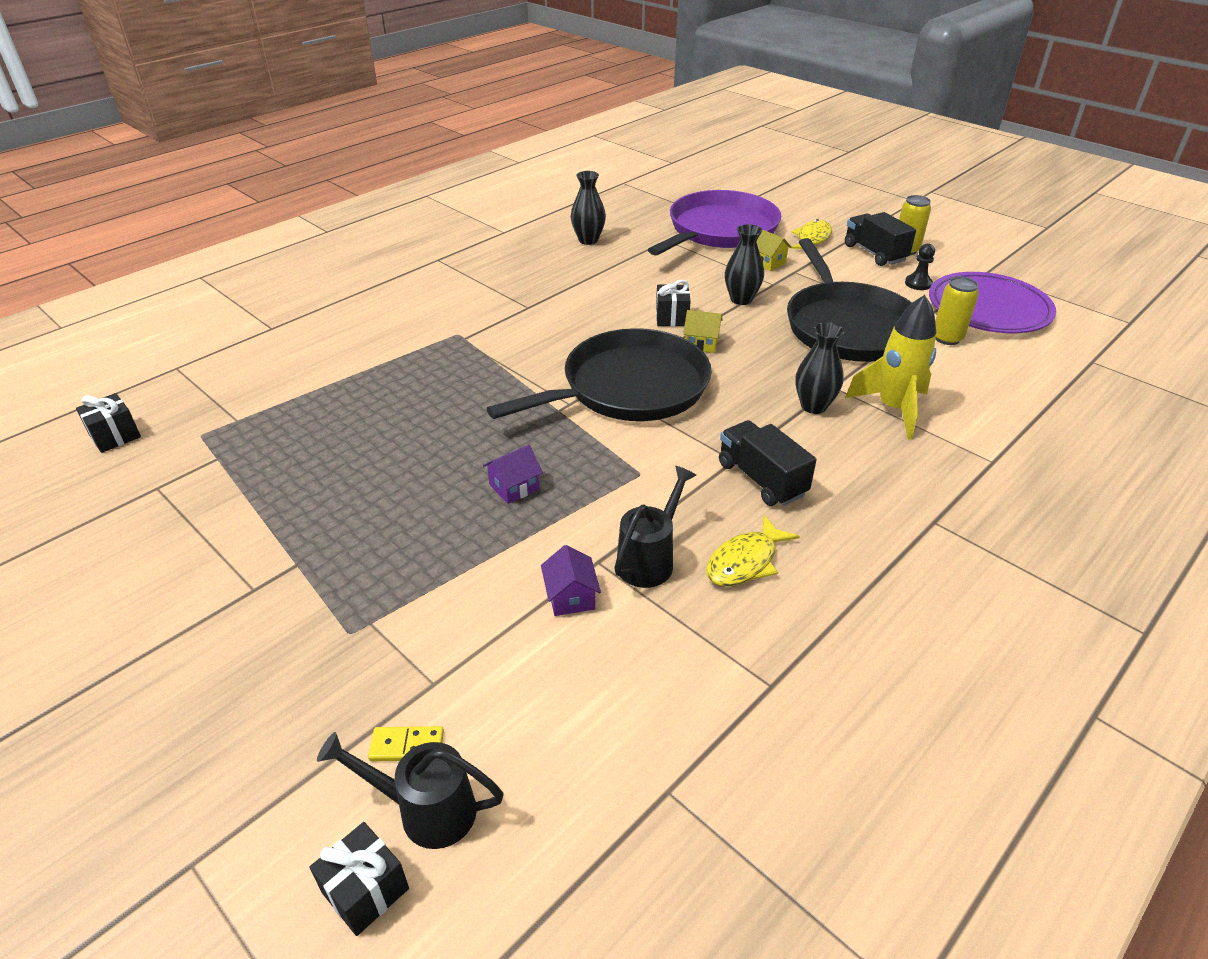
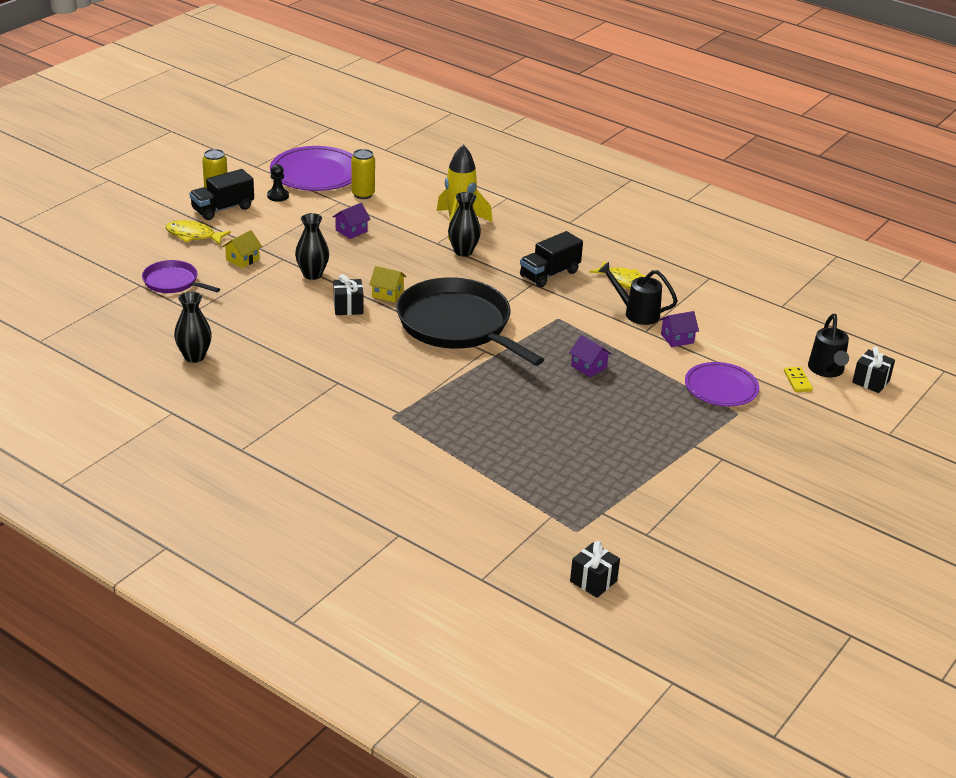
camera: 100 degrees left, 5 degrees down
purple pan [648,190,781,255] -> purple pan [142,260,220,293], size x0.49
yellow house [683,310,722,353] -> yellow house turned 75 degrees counterclockwise [369,266,406,303]
black pan [787,238,912,362] -> purple house [333,203,371,239]
none -> purple plate [685,362,759,406]

